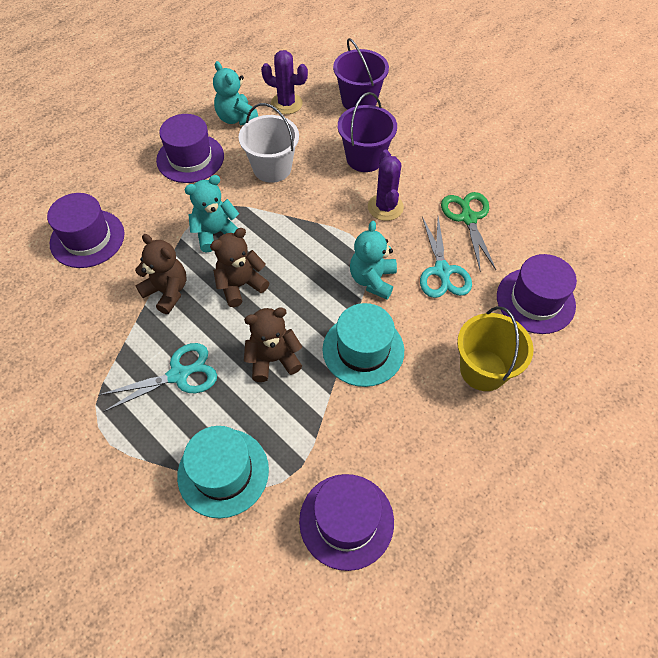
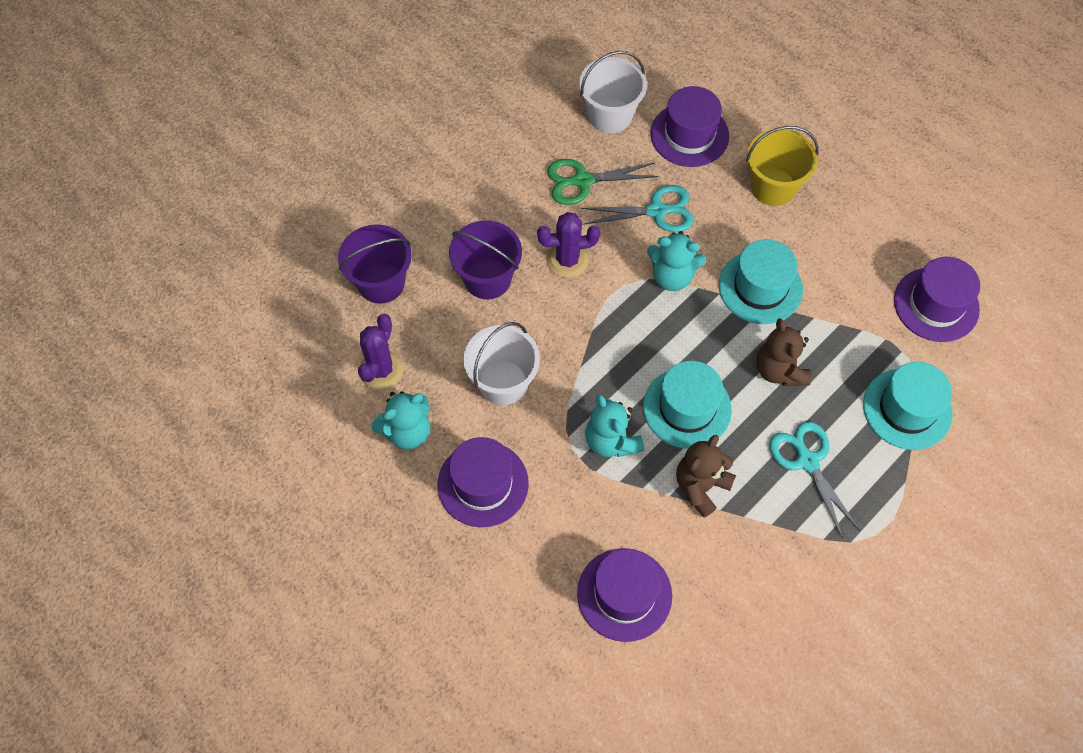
camera: 90 degrees left, 5 degrees up
brown teddy bear [210,228,269,307] -> turquoise hat [643,361,732,449]
none -> white bucket [579,51,647,133]

